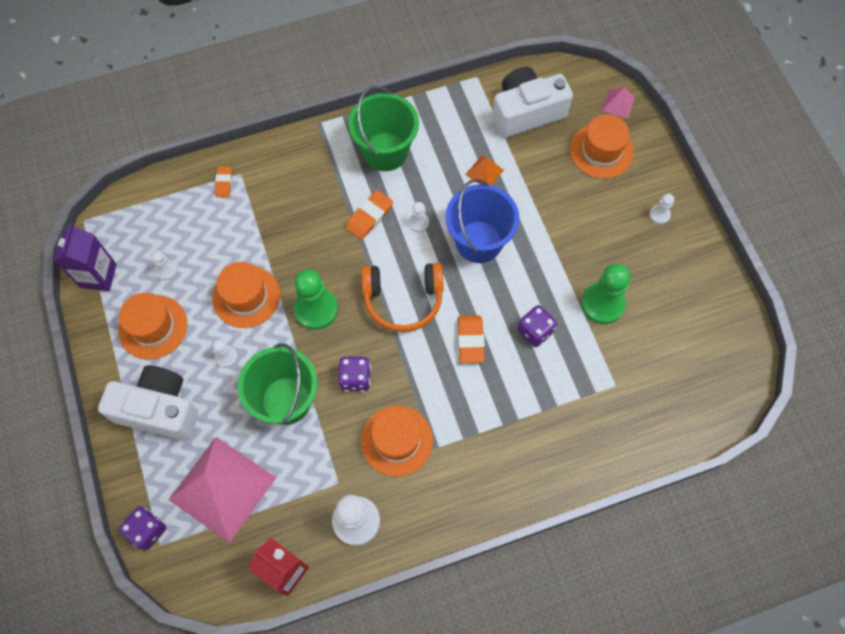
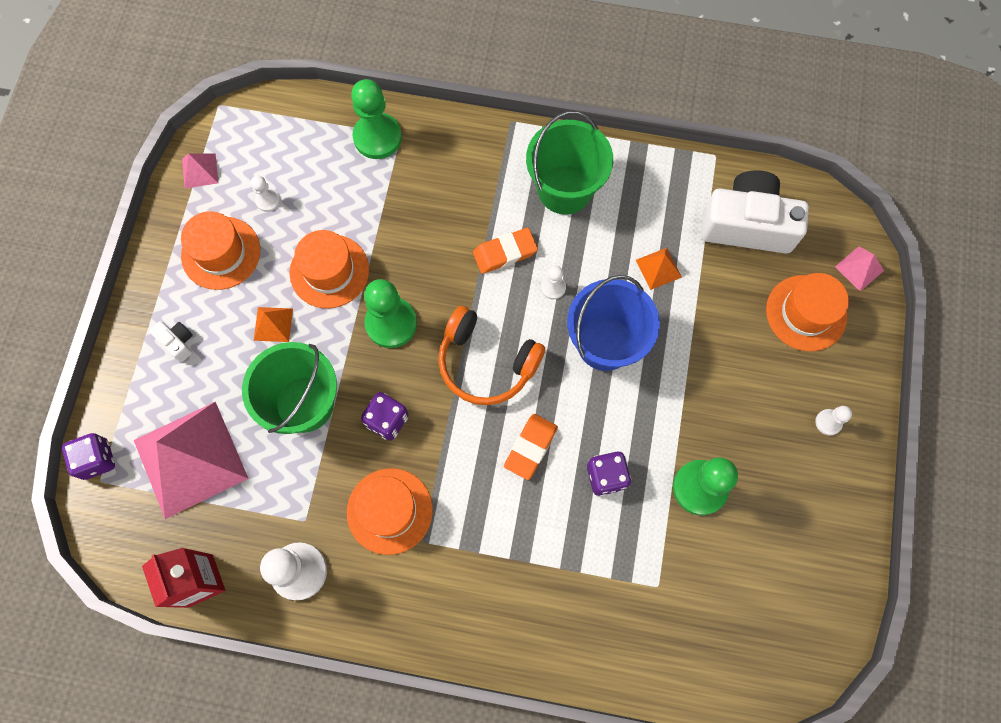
camera: 30 degrees right, 5 degrees up
purple carton [54,224,117,291] -> pink pyramid [182,153,218,189]
white camera [98,365,199,441] -> white camera [149,321,193,362], size x0.42
white pawn [213,339,238,367] -> orange pyramid [254,307,293,342]
orange eraser [215,166,232,197] -> green pawn [351,79,402,159]

